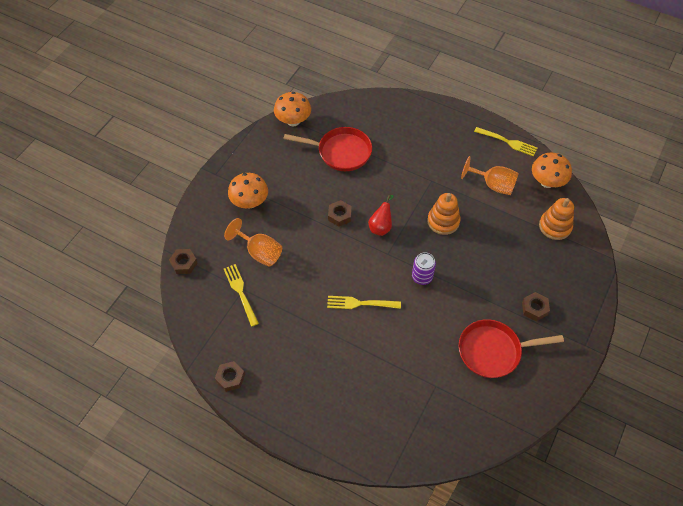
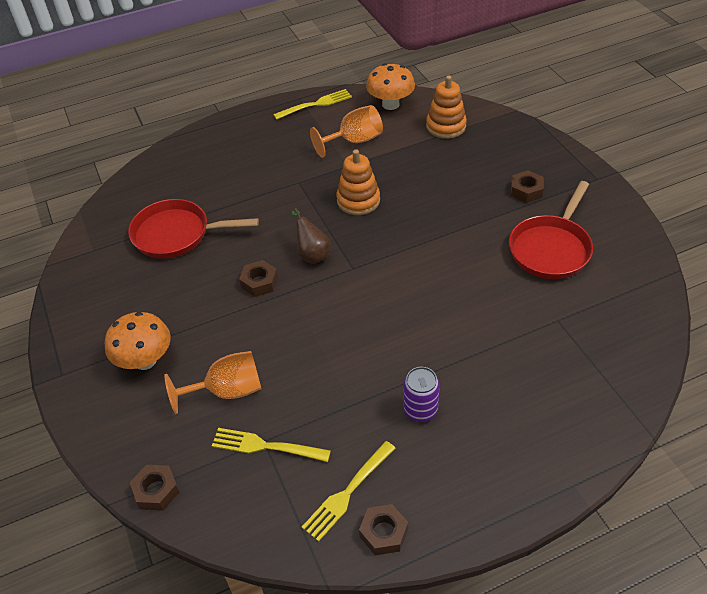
camera: 50 degrees left, 10 degrees down
orange mushroom [274,92,311,127] -> none
red pan [284,127,372,171] -> red pan turned 135 degrees counterclockwise [128,199,259,259]
yellow fork [327,296,401,309] -> yellow fork moved to [302,441,396,542]
red pear [368,195,394,236] -> brown pear [291,208,331,264]
purple can [412,252,436,285] -> purple can moved to [403,367,440,422]

